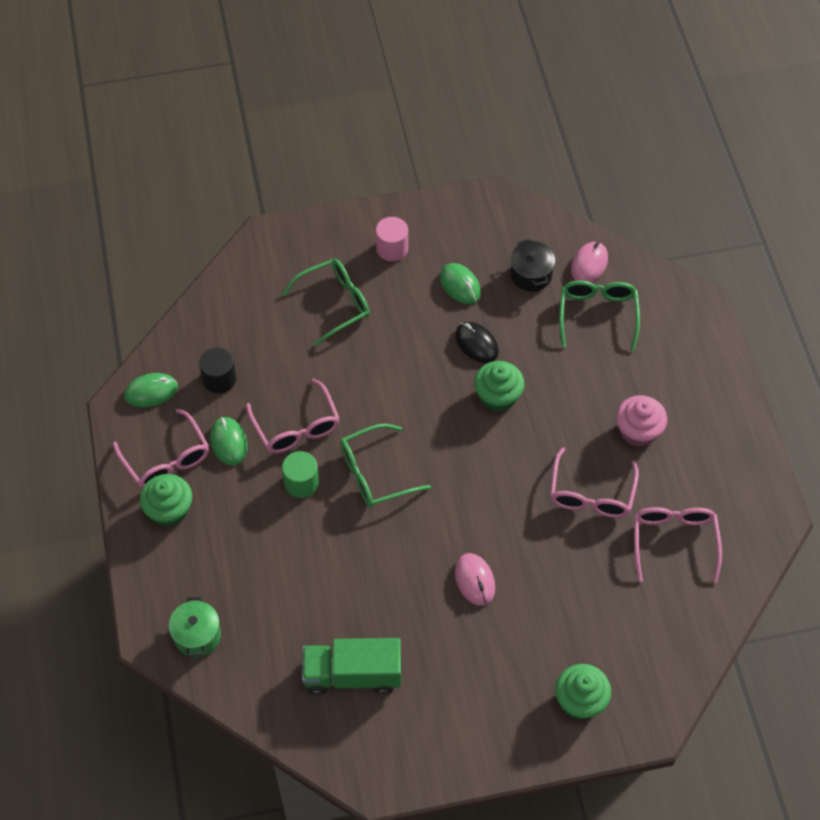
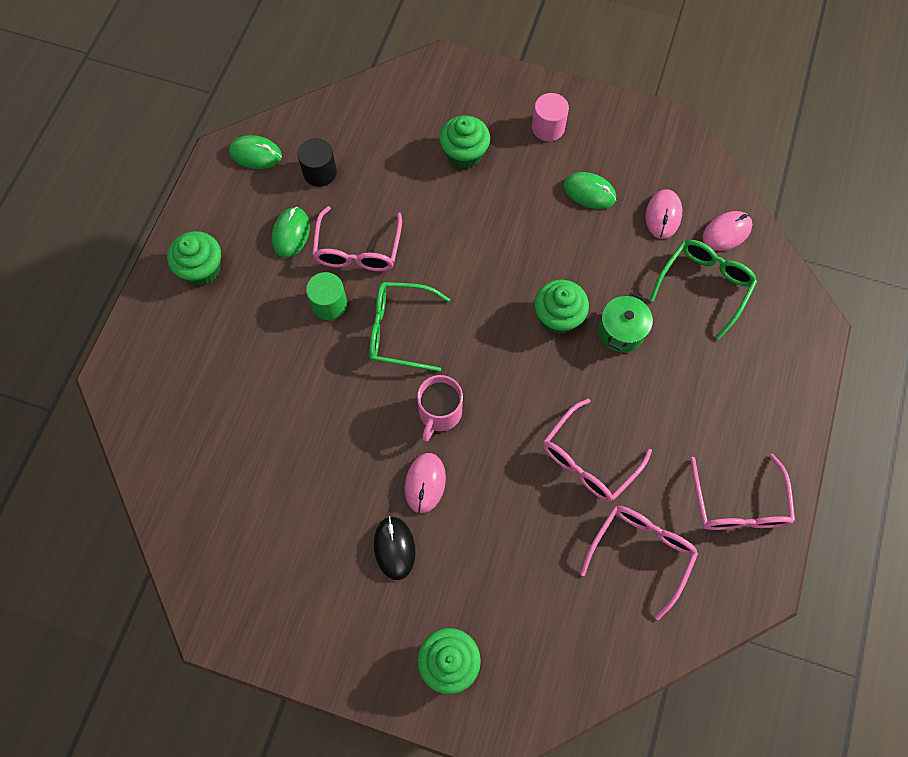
camera: 30 degrees right, 10 degrees up
pink glasses [113,409,209,488] -> pink glasses moved to [690,454,795,530]
green pot [169,596,221,657] -> green pot moved to [599,293,653,352]
green glasses [281,259,370,347] -> green cupcake [439,116,490,169]
green truck [302,638,401,695] -> none
green mouse [440,263,481,304] -> green mouse turned 60 degrees counterclockwise [563,172,616,209]
black mouse [455,322,499,363] -> black mouse moved to [374,516,416,580]
black pot [511,239,555,291] -> pink mouse [646,189,682,239]
pink cupcake [616,395,667,447] -> none
none -> pink mug [417,375,463,442]

